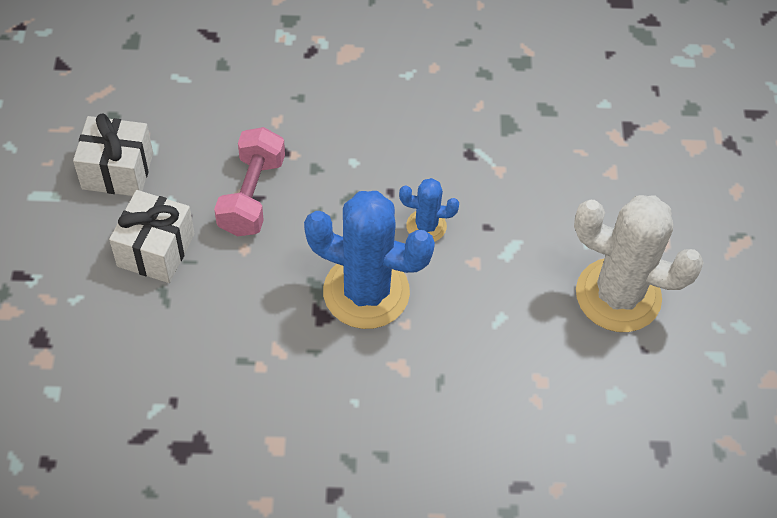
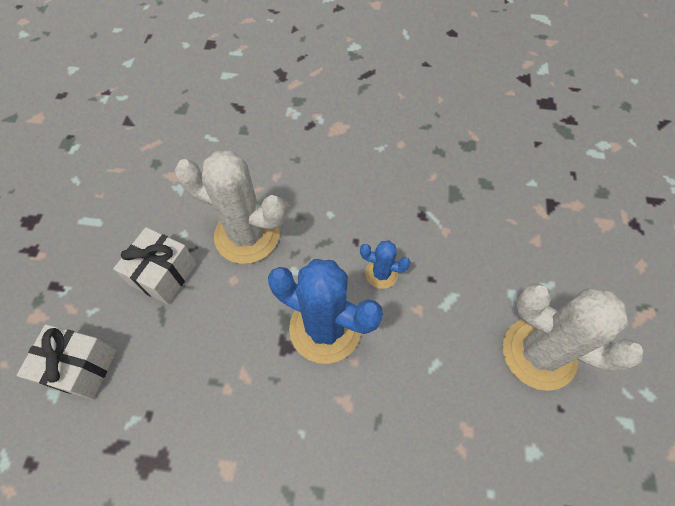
camera: 10 degrees right, 5 degrees up
white gift [73,114,153,196] -> white gift moved to [16,324,117,399]
pink dumbbell [214,127,285,236] -> white cactus [175,151,286,264]

